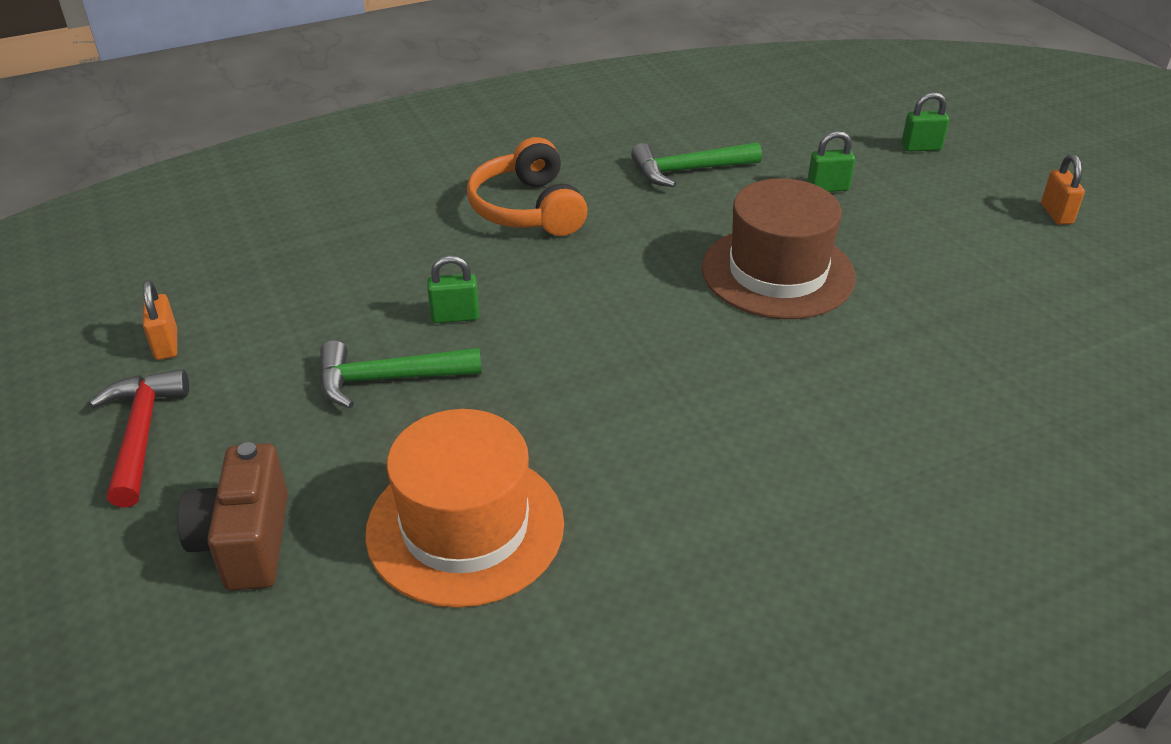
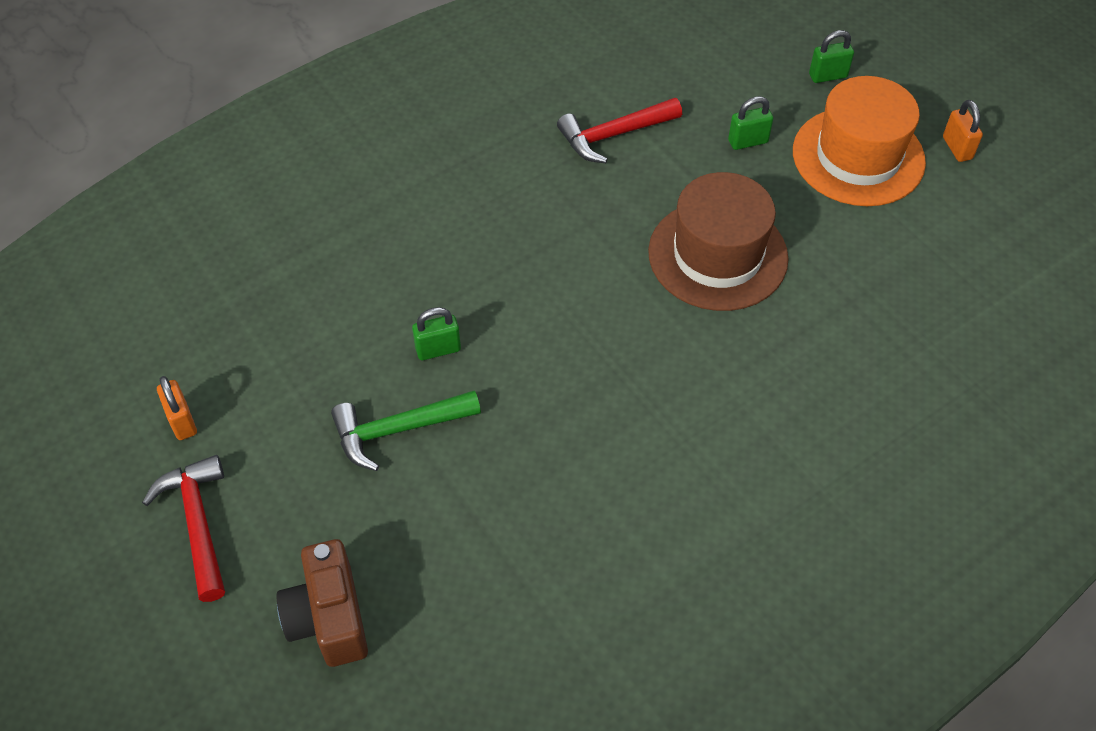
camera: 10 degrees left, 15 degrees up
orange hat [365,409,564,608] -> orange hat moved to [793,76,926,206]
orange headphones [467,137,587,236] -> none
green hammer [631,142,762,187] -> red hammer [557,98,682,163]

